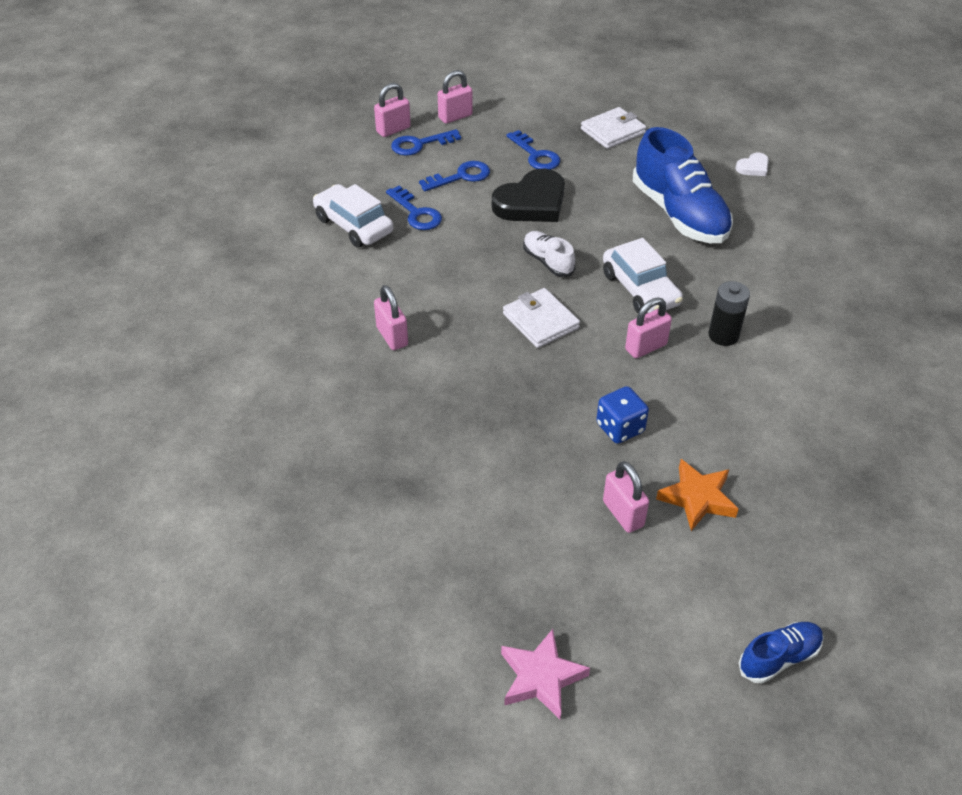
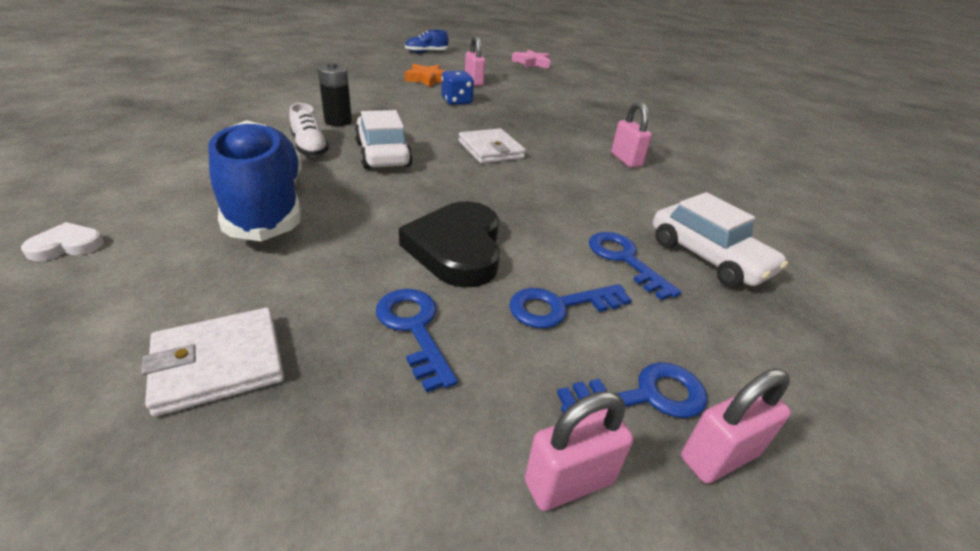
camera: 175 degrees left, 10 degrees down
black heart [492,169,565,222] -> black heart turned 60 degrees counterclockwise [399,201,500,288]
white shoe [523,231,575,277] -> white shoe moved to [289,103,329,157]
pink padlock [625,298,672,358] -> none

